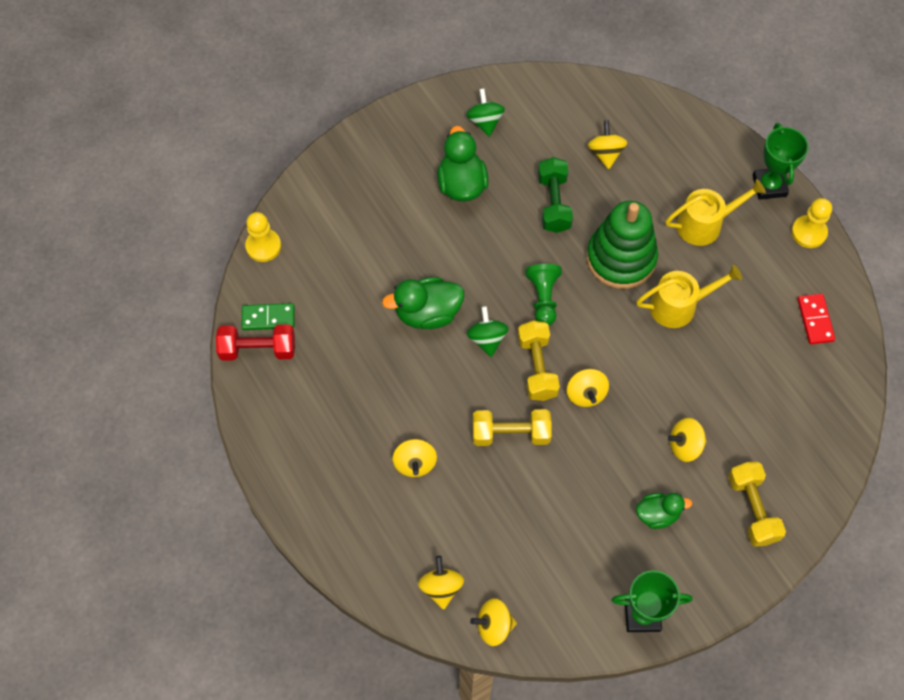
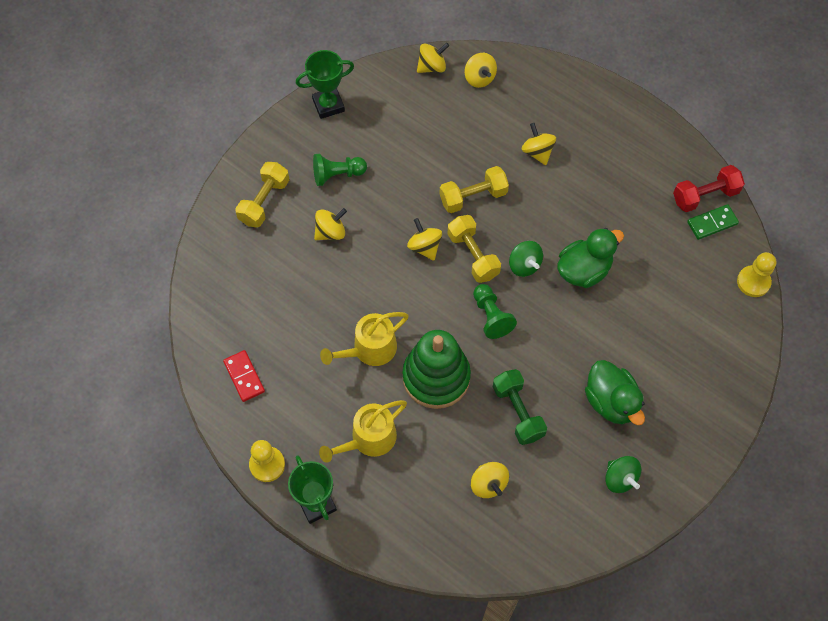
camera: 160 degrees right, 0 degrees up
green duck [636,493,693,529] -> green pawn [313,154,367,186]
yellow dumbbell [728,462,786,547] -> yellow dumbbell turned 60 degrees clockwise [235,162,289,227]

